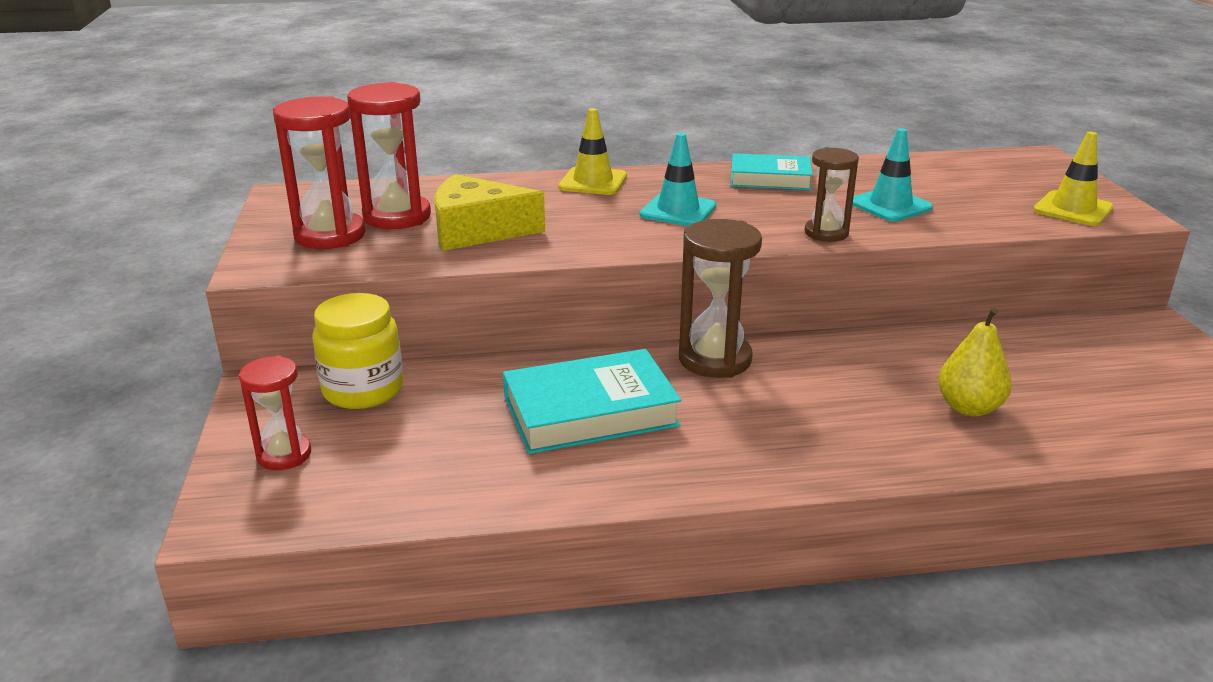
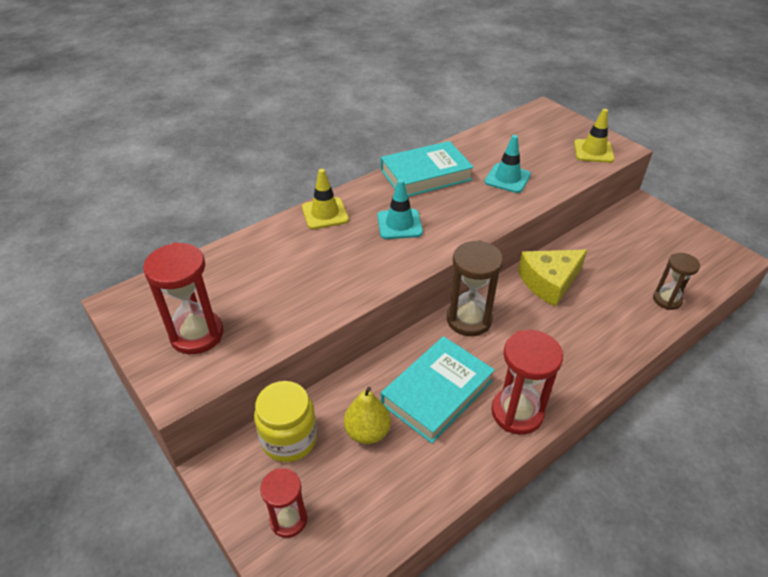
camera: 30 degrees left, 15 degrees up
red hourglass [347,82,431,229] -> red hourglass moved to [491,330,563,435]
yellow cheese [434,174,545,251] -> yellow cheese moved to [518,250,587,307]
turquoise book [731,153,813,190] -> turquoise book [381,141,474,197], size x1.52
brown hourglass [805,147,859,242] -> brown hourglass moved to [653,253,700,310]
yellow pear [938,308,1012,417] -> yellow pear moved to [344,387,391,444]

